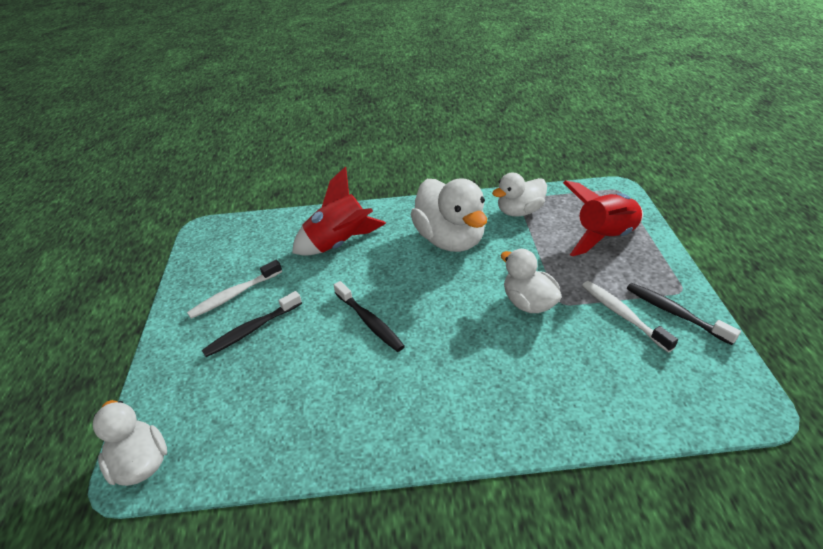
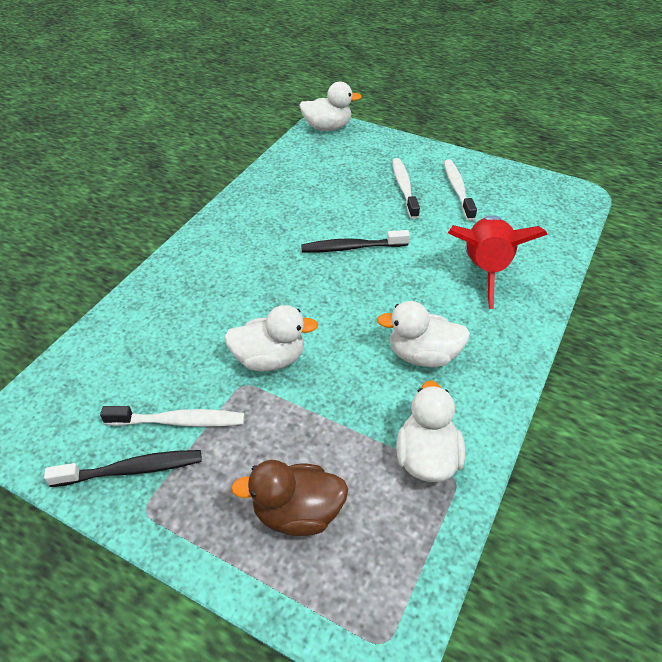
camera: 120 degrees right, 5 degrees up
black toothbrush [202,291,302,357] -> white toothbrush [392,158,420,219]
white duck [410,178,487,252] -> white duck [377,301,470,367], size x0.63
red rocket [563,180,643,256] -> brown duck [231,460,348,536]

